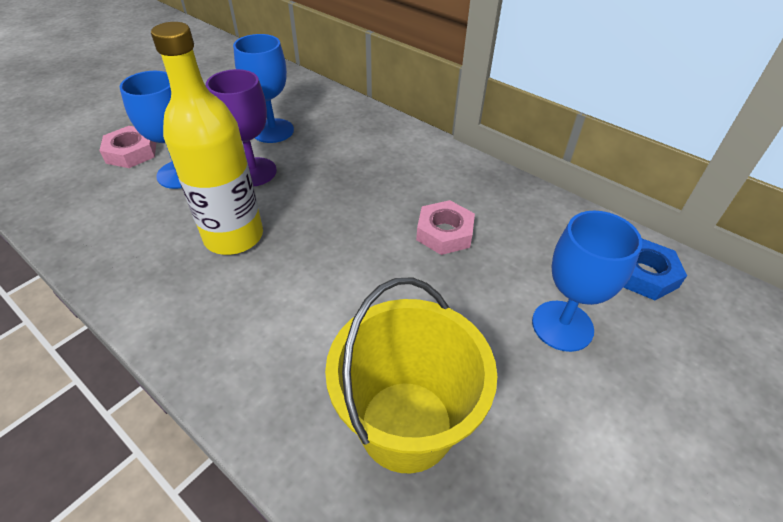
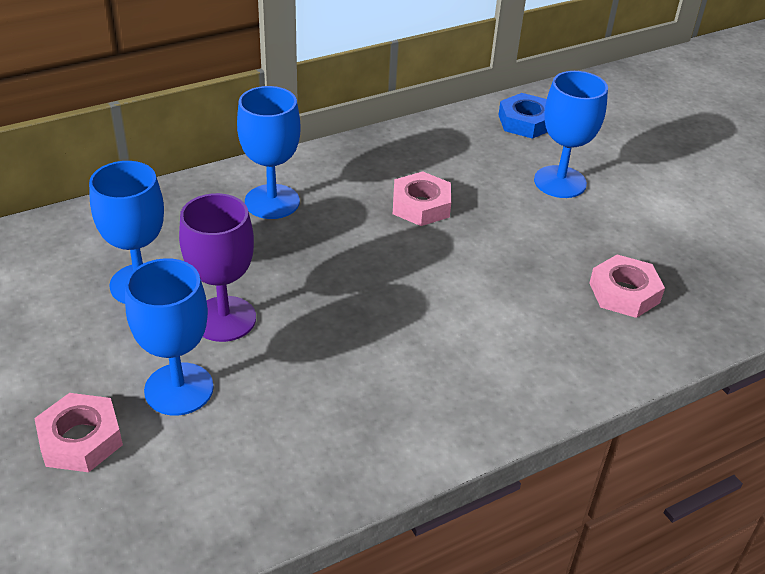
camera: 70 degrees left, 5 degrees down
yellow bottle [151,22,263,255] -> none
yellow bucket [325,277,497,473] -> pink nut [589,254,665,318]
none -> blue goblet [237,86,301,219]

